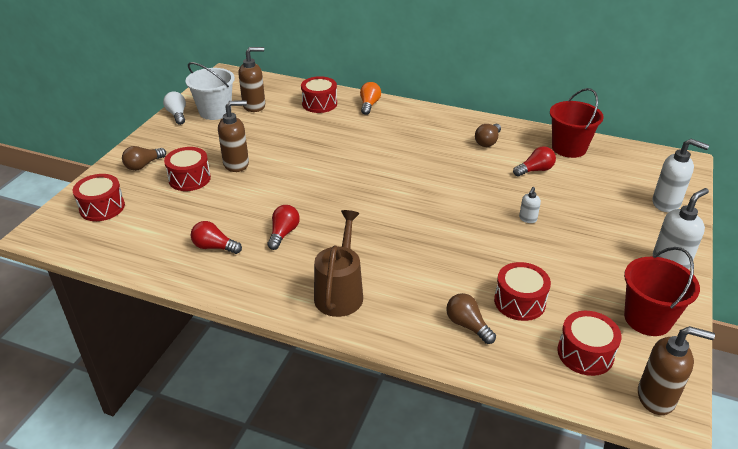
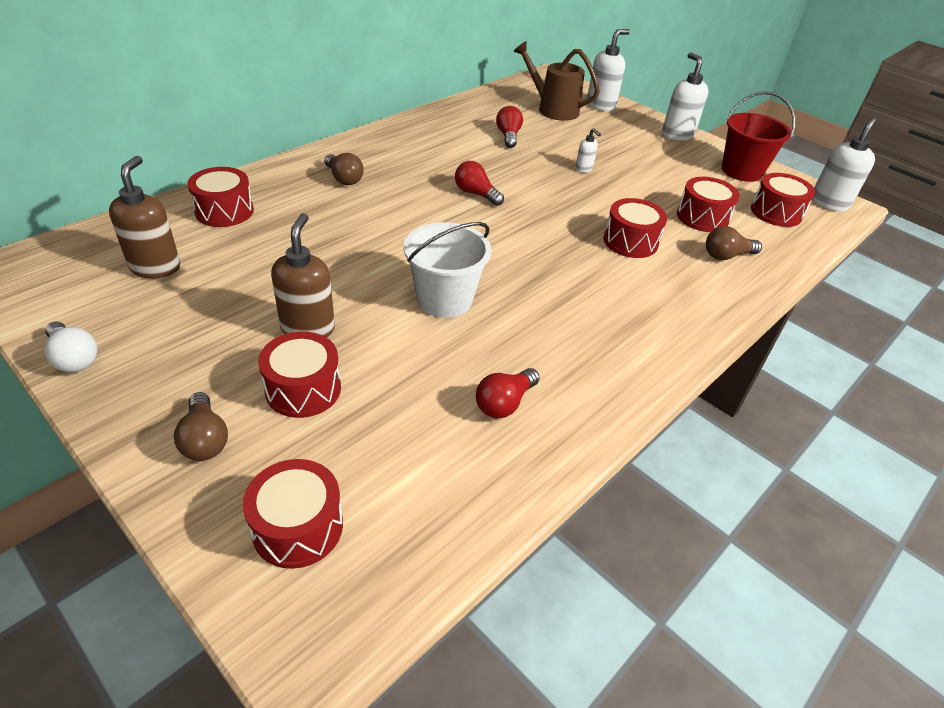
camera: 70 degrees left, 5 degrees up
white light bulb [163,91,186,125] -> white light bulb turned 135 degrees counterclockwise [45,321,98,372]
white bucket [185,62,235,120] -> white bucket moved to [404,222,492,318]
red light bulb [268,205,300,250] -> red light bulb moved to [455,161,504,206]
brown watering can [314,210,363,317] -> brown watering can moved to [513,41,600,121]
orange light bulb [360,82,381,115] -> none
brown light bulb [475,124,501,147] -> brown light bulb moved to [324,153,364,185]
red bucket [550,88,604,158] -> none
brown soap dispenser [638,326,715,415] -> white soap dispenser [812,116,877,212]
none -> red drum [603,198,667,258]

